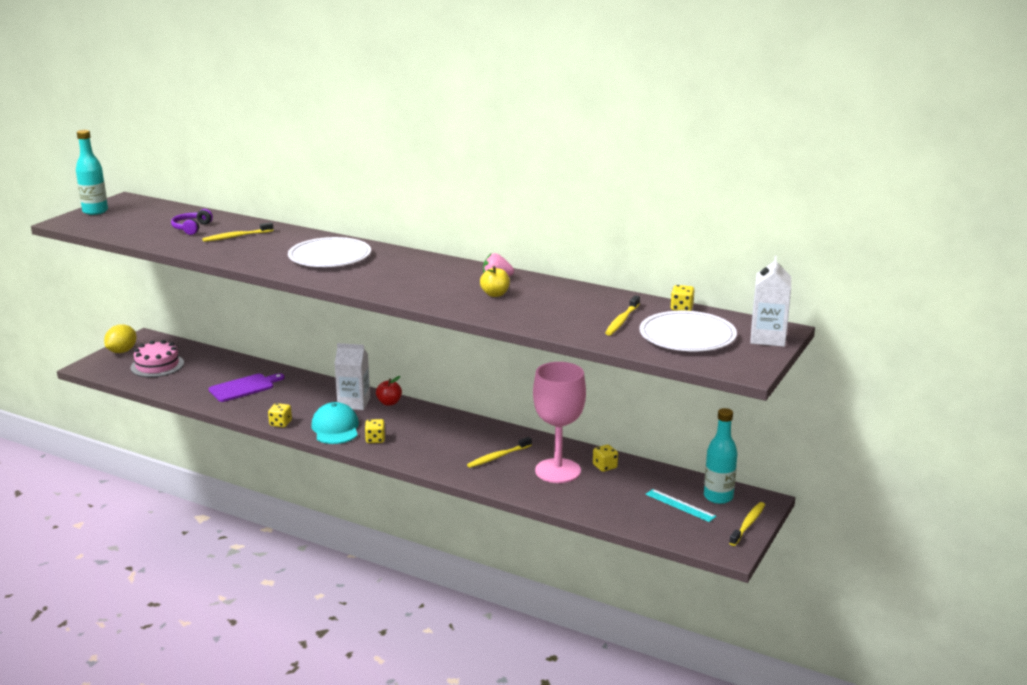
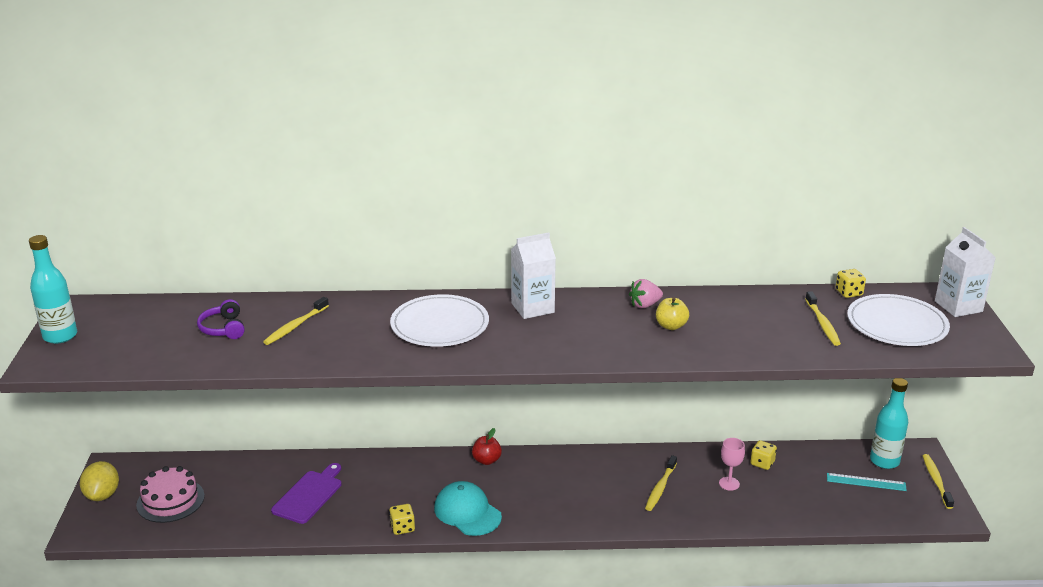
camera: 30 degrees left, 5 degrees up
white carton [334,343,370,410] -> white carton moved to [511,232,556,319]
yellow dice [365,419,385,443] -> none
pink goblet [533,362,586,483] -> pink goblet [719,438,745,491], size x0.43

